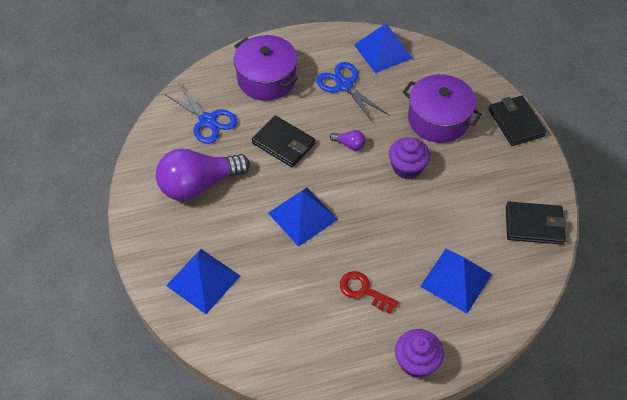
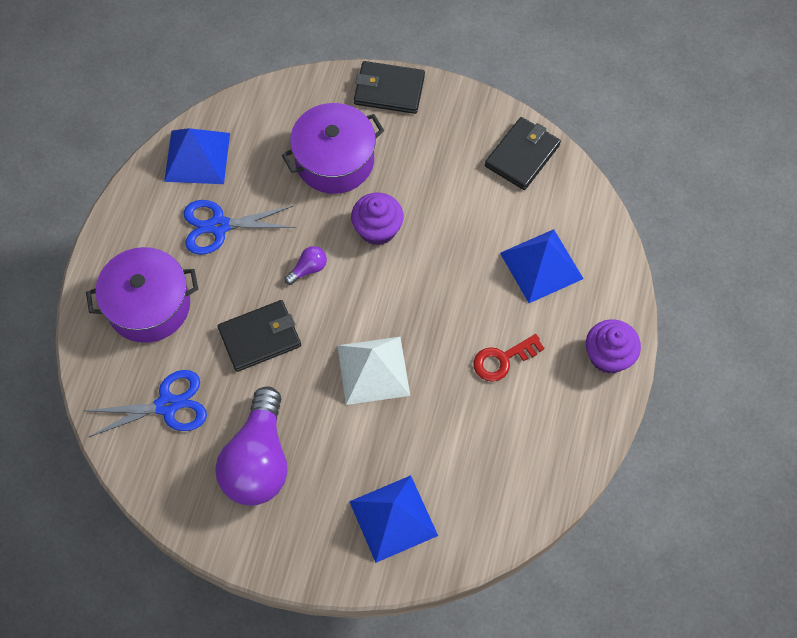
camera: 60 degrees left, 10 degrees up
blue pyramid [268,187,338,247] -> white pyramid [337,337,410,405]

